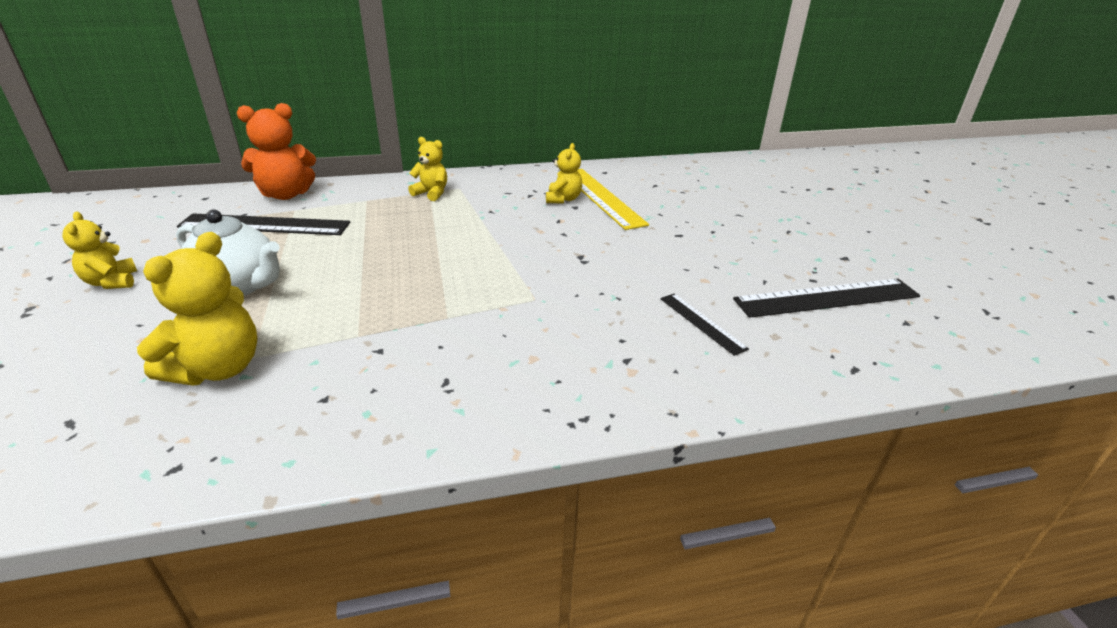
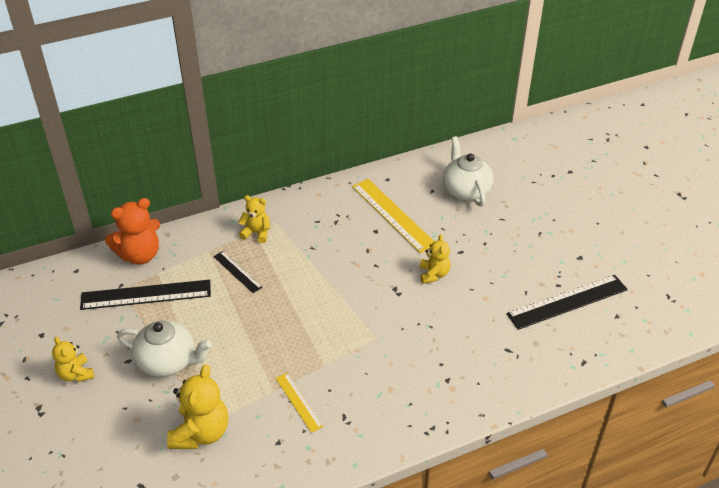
camera: 10 degrees left, 10 degrees up
yellow teddy bear [546,143,582,203] -> yellow teddy bear moved to [420,234,450,284]
black ruler [660,294,749,356] -> black ruler moved to [213,251,263,293]
none -> yellow ruler [276,373,323,433]
none -> white teapot [443,136,494,206]

